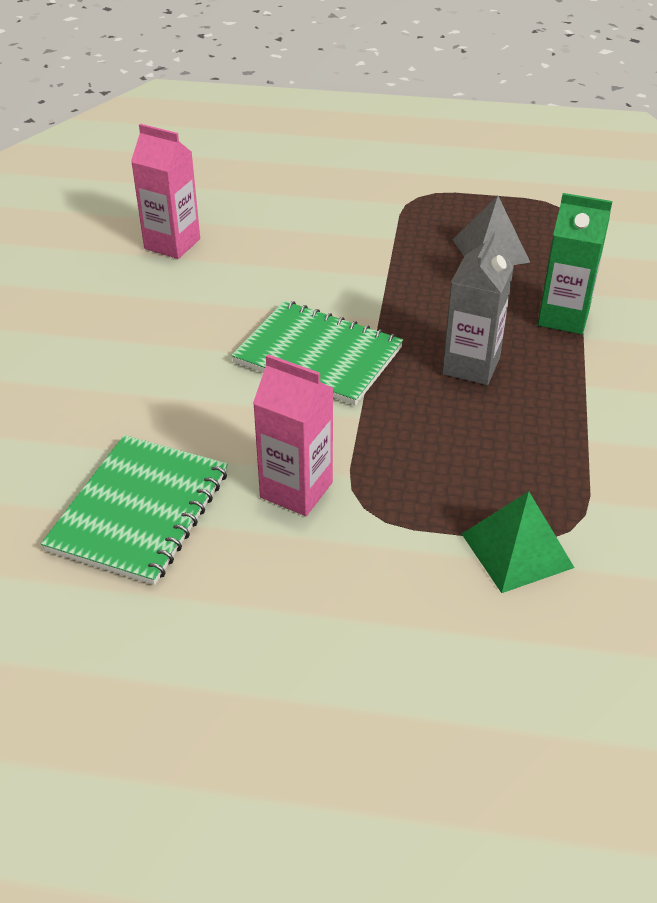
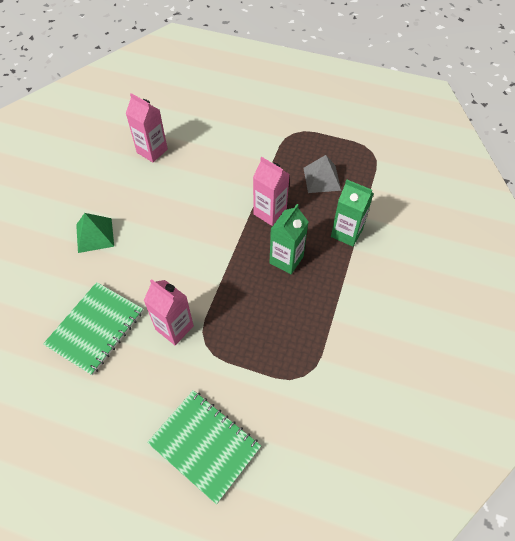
camera: 10 degrees right, 15 degrees up
green notebook [231,301,403,405] -> green notebook moved to [147,390,261,504]
grey carton [442,230,514,385] -> green carton [270,204,309,274]
green pyramid [462,491,575,593] -> green pyramid moved to [76,213,114,253]
none -> pink carton [253,157,290,226]

